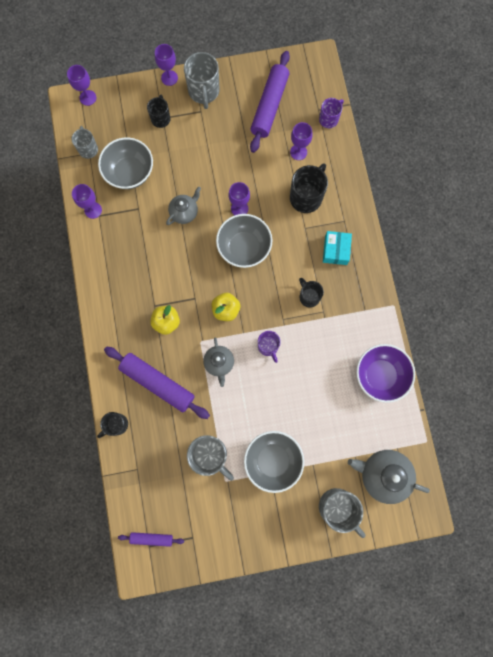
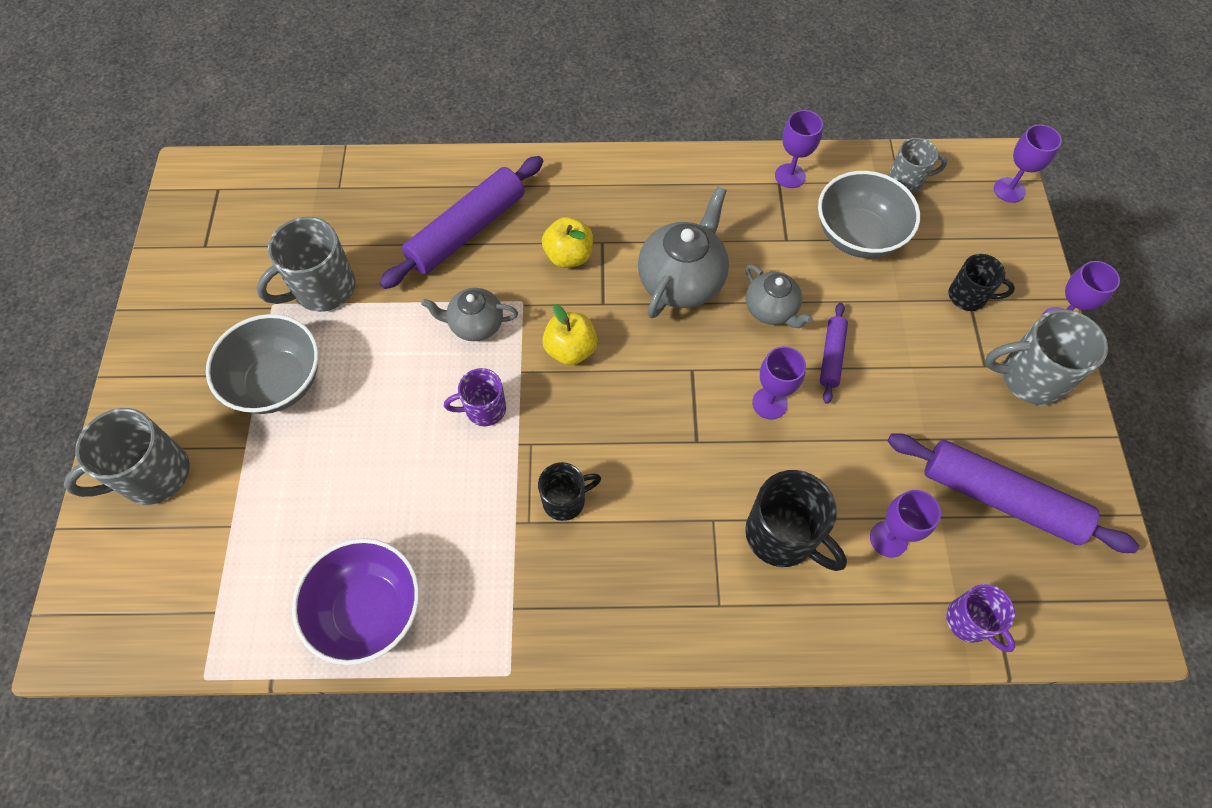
camera: 100 degrees right, 15 degrees down
black mug [97,412,128,438] -> none
purple rolling pin [118,532,184,547] -> purple rolling pin moved to [820,302,848,404]
grey bowl [216,214,272,268] -> none
turquoise box [323,231,352,265] -> none
grey teapot [348,450,430,504] -> grey teapot moved to [638,186,729,318]

